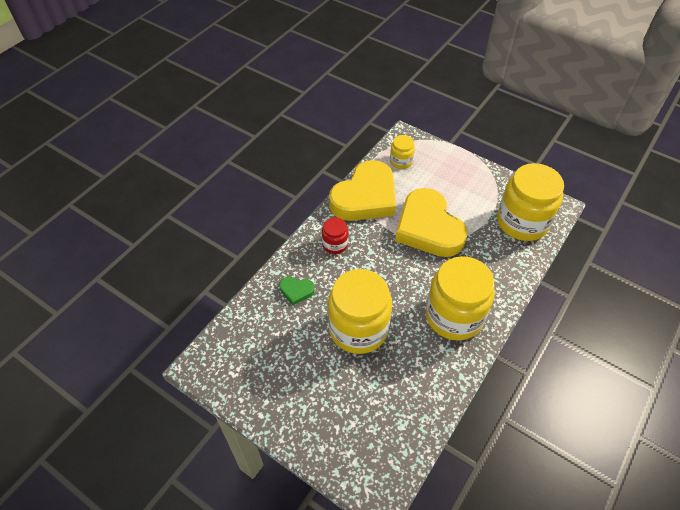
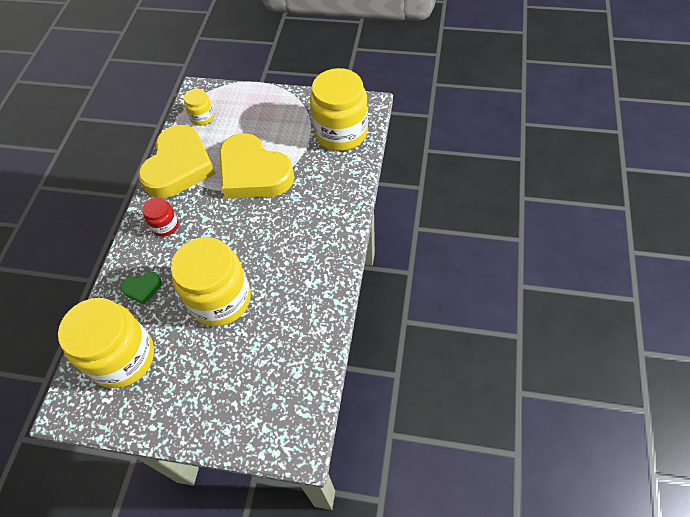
camera: 20 degrees left, 5 degrees up
yellow jar [426,256,495,341] -> yellow jar moved to [58,298,154,388]

